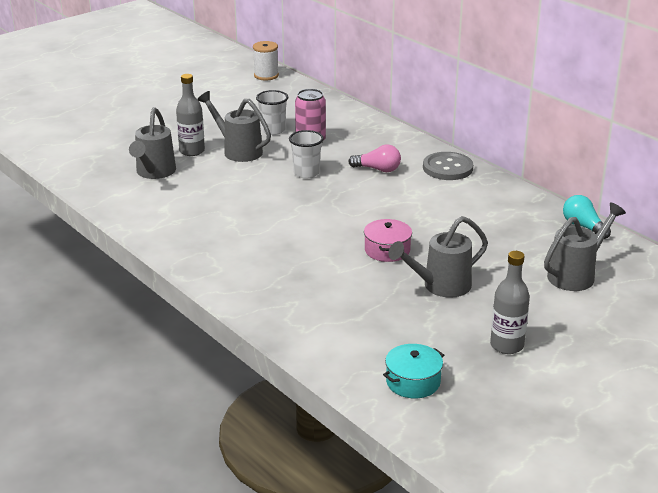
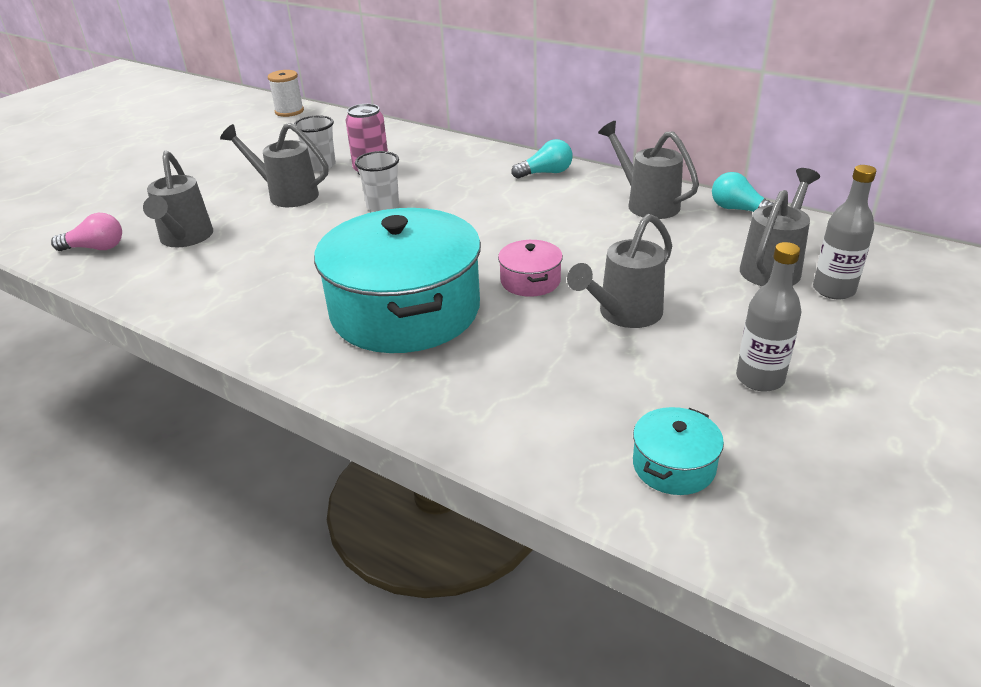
camera: 15 degrees left, 5 degrees up
grey bottle [176,74,205,156] -> grey bottle moved to [813,165,876,300]
pink light bulb [348,145,401,172] -> pink light bulb moved to [51,213,122,251]
grey button [423,152,473,180] -> turquoise light bulb [512,139,573,179]
none -> turquoise pot [314,208,481,353]
none -> grey watering can [598,121,699,219]

